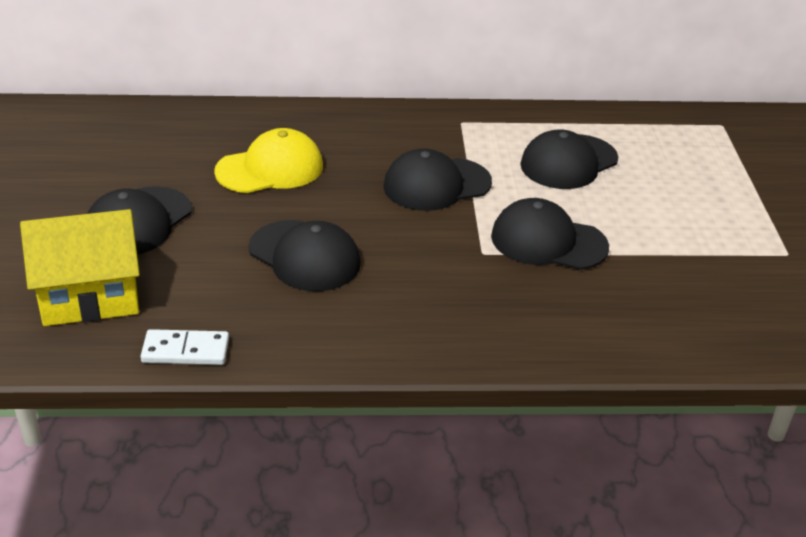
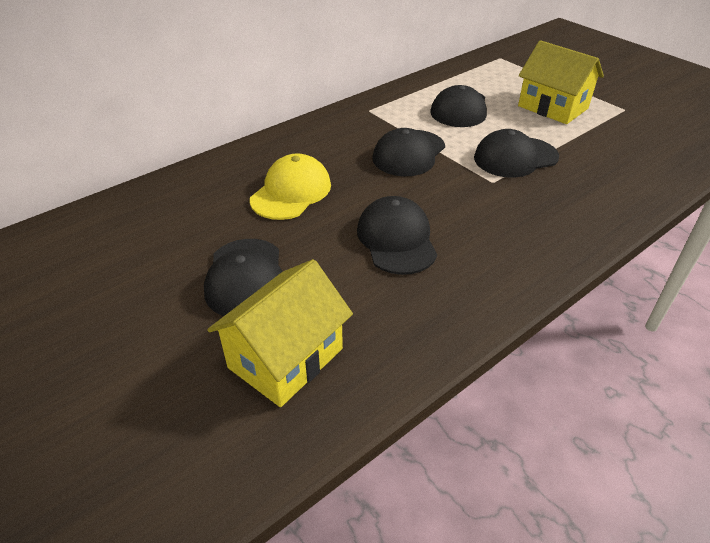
camera: 35 degrees left, 5 degrees up
white domino [140,329,229,365] -> none
black cap [249,220,361,291] -> black cap turned 105 degrees counterclockwise [357,196,437,275]
none -> yellow house [518,40,604,124]

